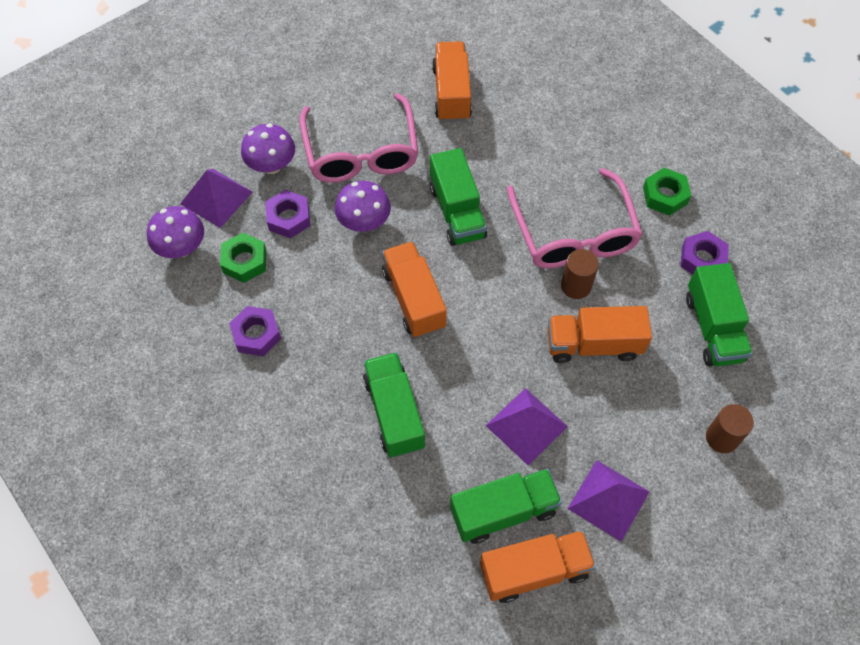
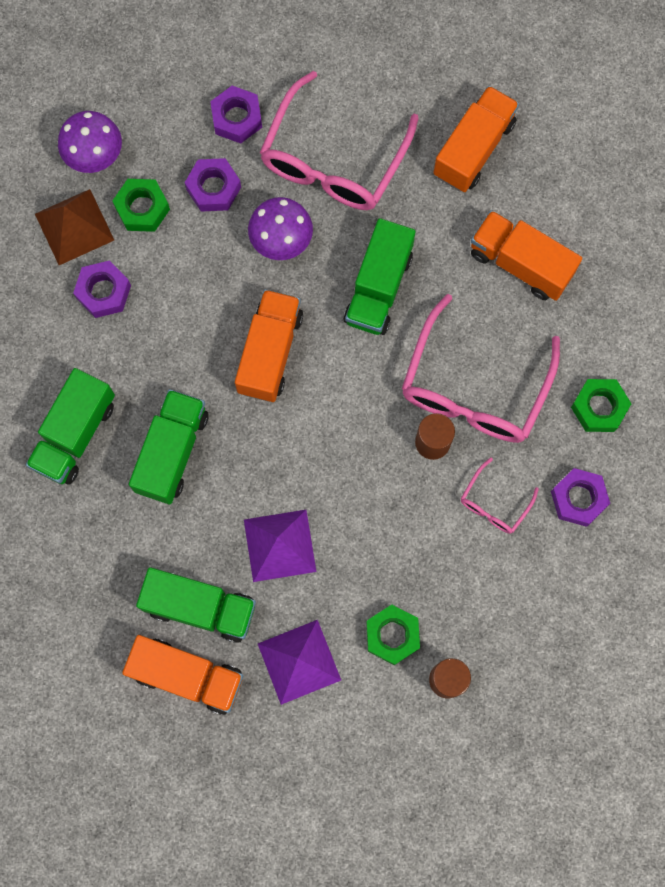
camera: 35 degrees right, 15 degrees up
purple pyramid [180,169,252,228] -> none
purple mushroom [241,124,295,174] -> purple nut [210,86,262,143]
orange truck [547,306,652,363] -> orange truck moved to [471,210,582,301]
green truck [686,263,753,366] -> green truck moved to [26,368,115,485]
none -> brown pyramid [35,189,114,265]
none -> green nut [366,604,420,665]
none -> pink glasses [461,458,539,534]

